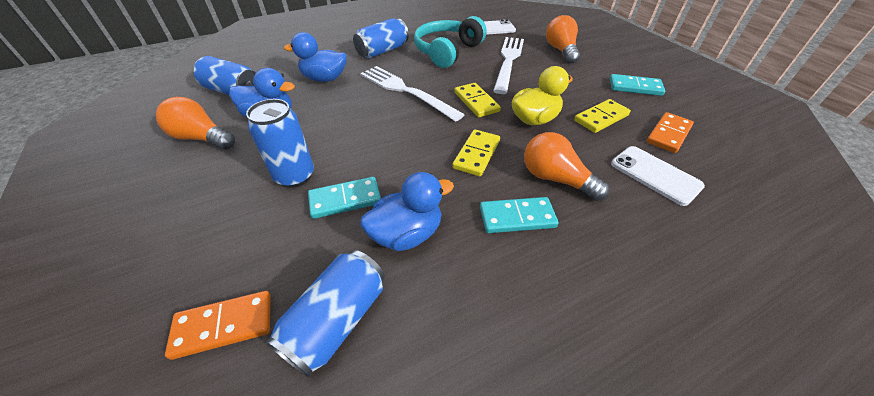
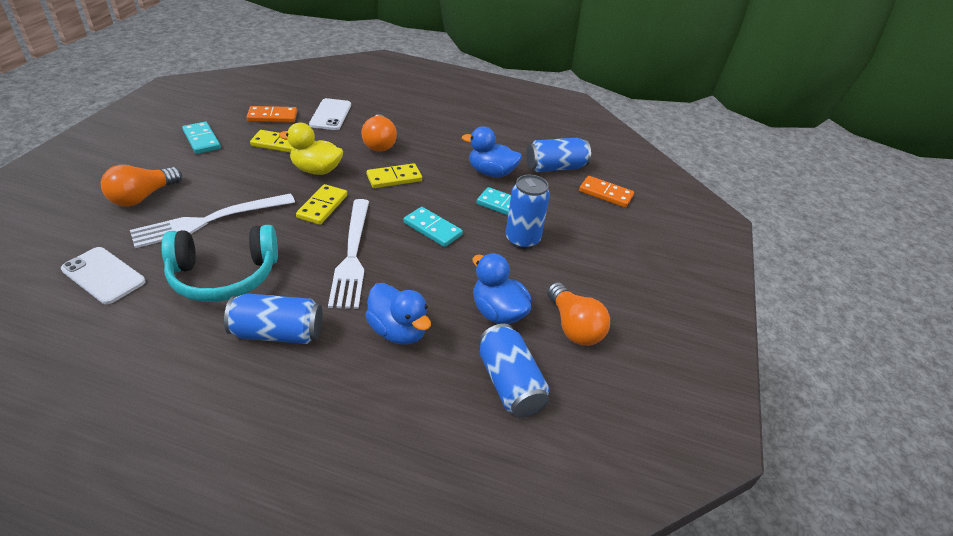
camera: 140 degrees left, 5 degrees down
turquoise domino [480,197,559,233] -> turquoise domino moved to [404,207,463,247]

